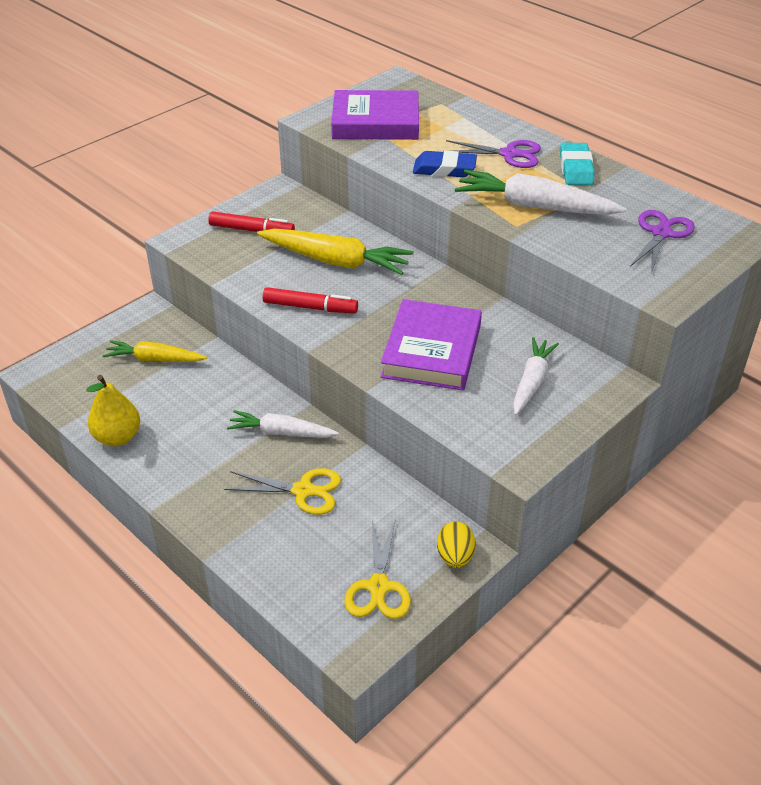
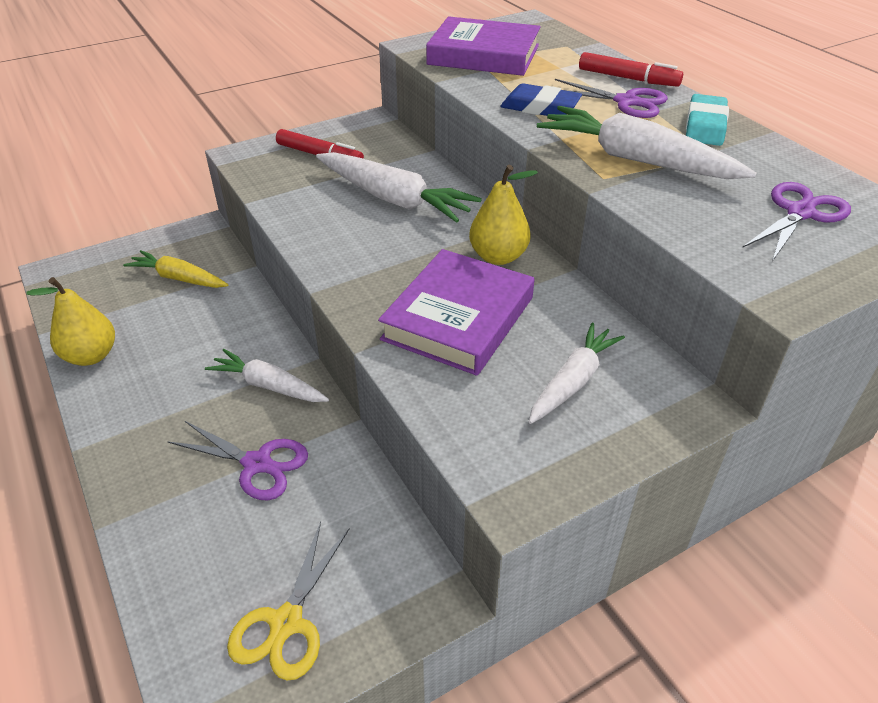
camera: 15 degrees right, 0 degrees up
yellow scissors [224,468,341,515] -> purple scissors [167,421,308,500]
yellow carrot [257,228,414,275] -> white carrot [316,152,482,223]
red marker [262,287,358,313] -> red marker moved to [579,52,683,87]
yellow egg [437,522,476,568] -> none
none -> yellow pear [469,165,538,265]

